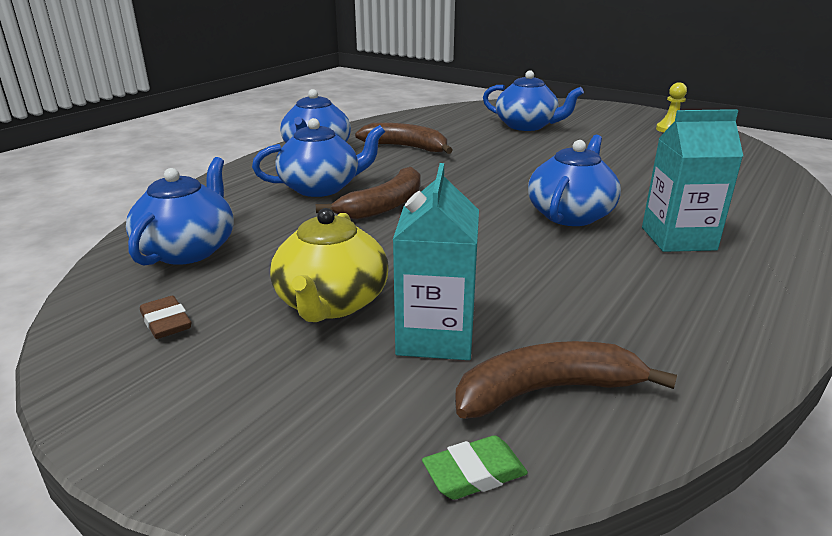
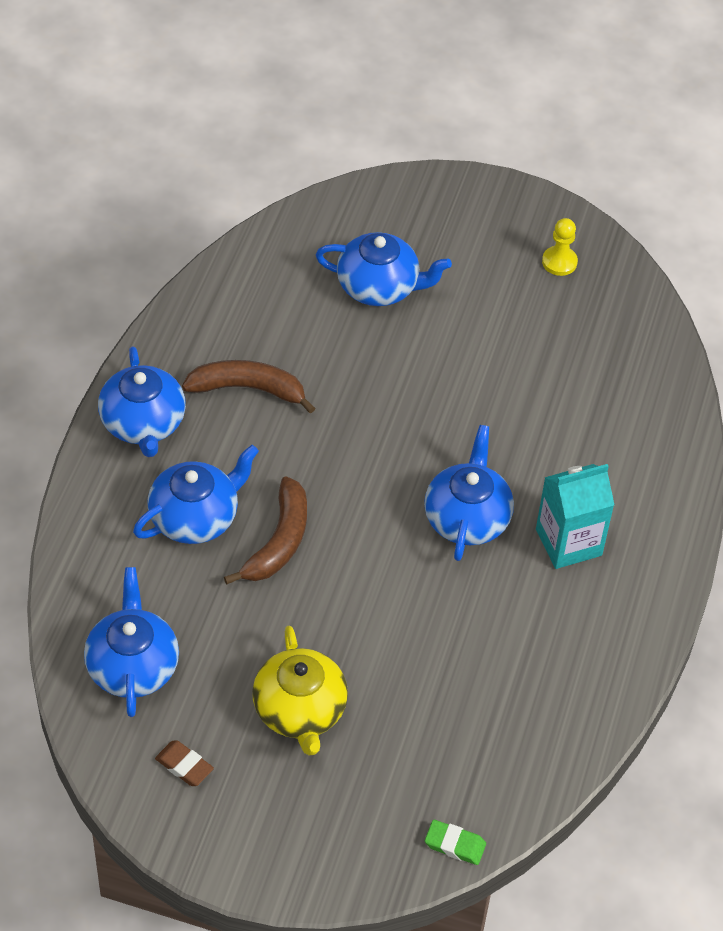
camera: 20 degrees left, 25 degrees up
turquoise carton [393,163,479,360] -> none
green eraser [422,435,528,500] -> green eraser turned 60 degrees clockwise [425,820,486,865]
brown banana [455,341,677,419] -> none

